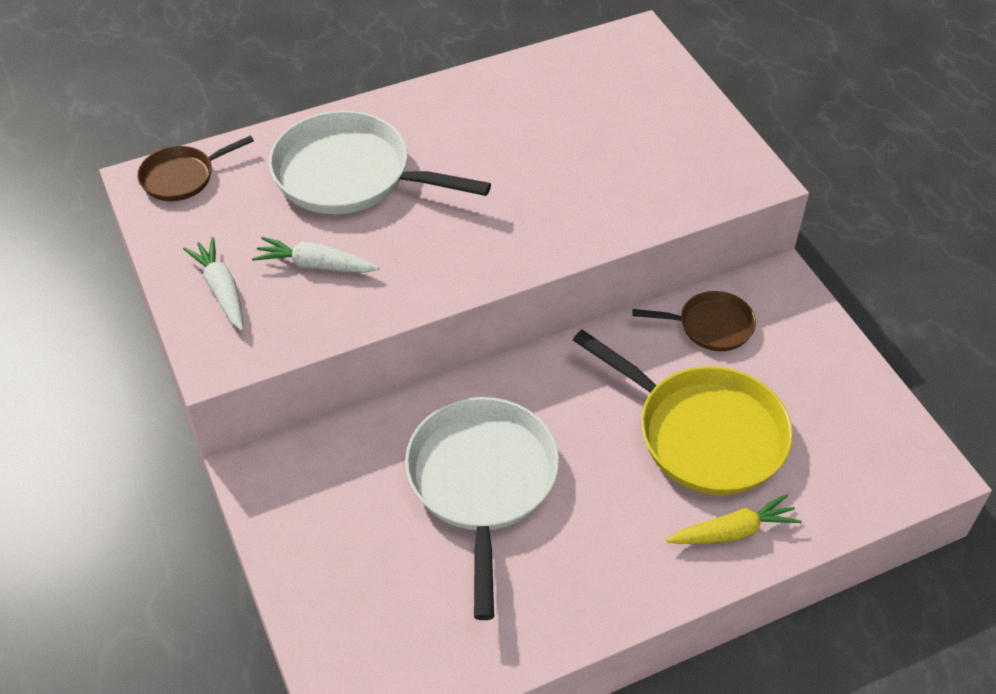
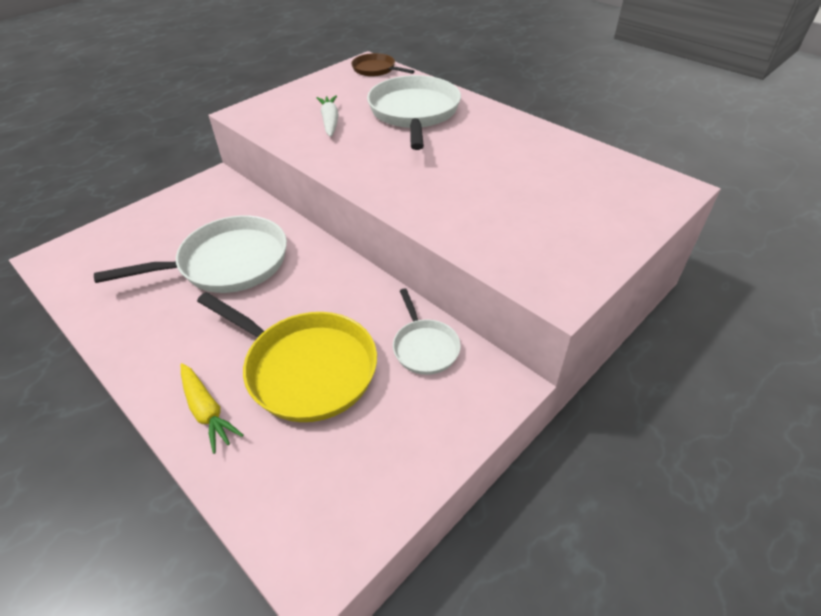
camera: 70 degrees right, 5 degrees down
white carrot [183,237,243,331] -> none
yellow pan [573,330,793,495] -> yellow pan turned 75 degrees counterclockwise [197,292,377,422]
brown pan [632,291,756,351] -> white pan [393,288,461,375]

